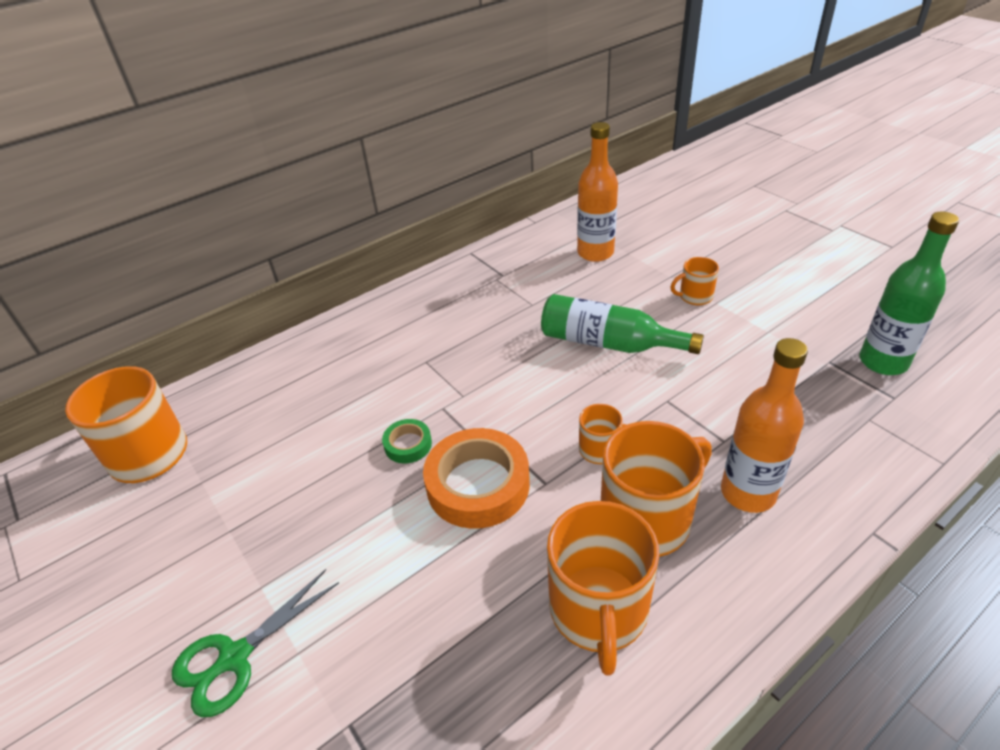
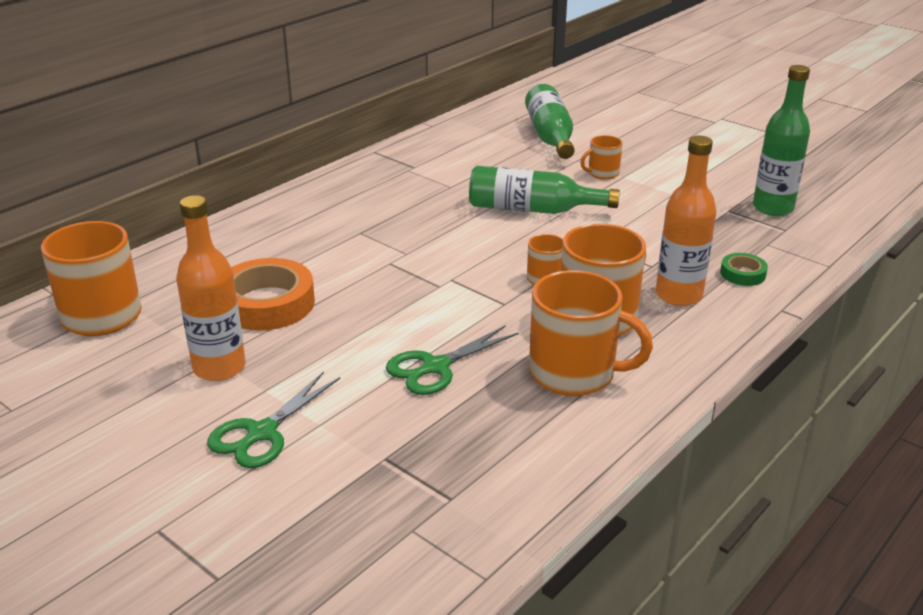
camera: 15 degrees left, 10 degrees down
green tape [382,419,432,463] -> green tape moved to [720,253,768,286]
orange tape [423,428,530,529] -> orange tape moved to [231,258,315,330]
orange mug [547,501,659,676] -> orange mug turned 60 degrees counterclockwise [529,270,653,396]
orange bottle [577,122,618,262] -> orange bottle moved to [176,195,246,381]
none -> green scissors [386,325,519,395]
none -> green bottle [525,84,575,159]

